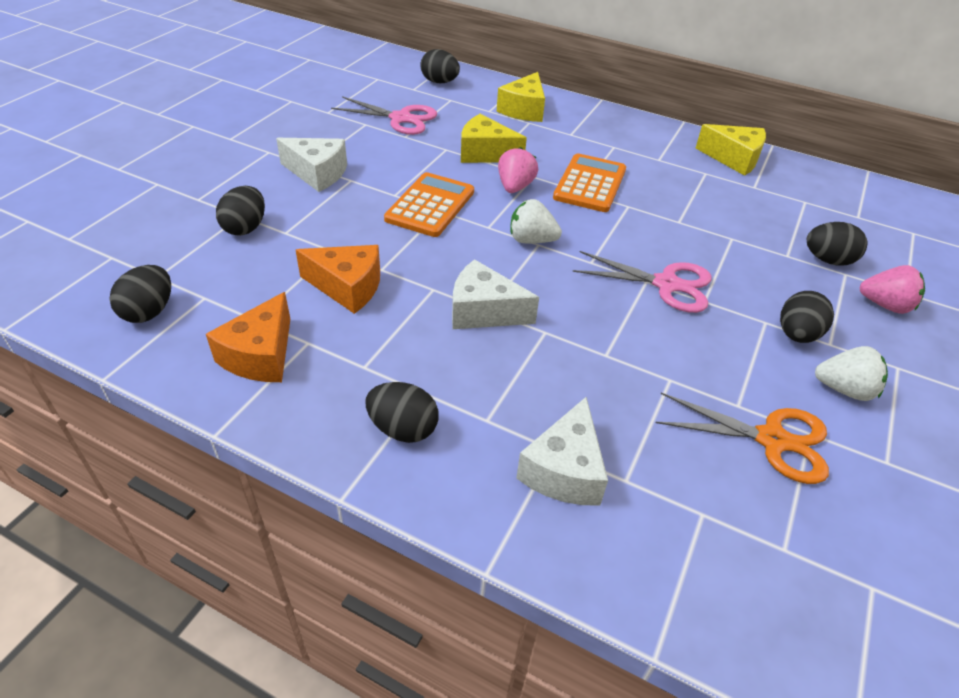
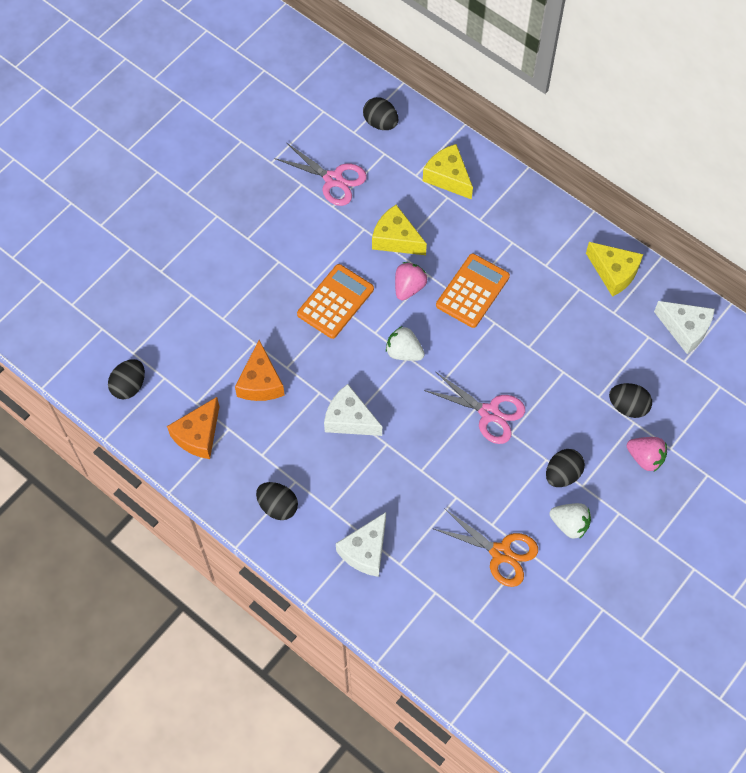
camera: 15 degrees right, 20 degrees up
black egg [216,186,265,236] -> none
white cheese [276,138,347,192] -> white cheese moved to [654,301,715,354]
orange cheese [296,245,380,314] -> orange cheese turned 60 degrees clockwise [235,340,285,401]
yellow cheese [497,72,545,122] -> yellow cheese turned 105 degrees clockwise [423,144,473,200]

